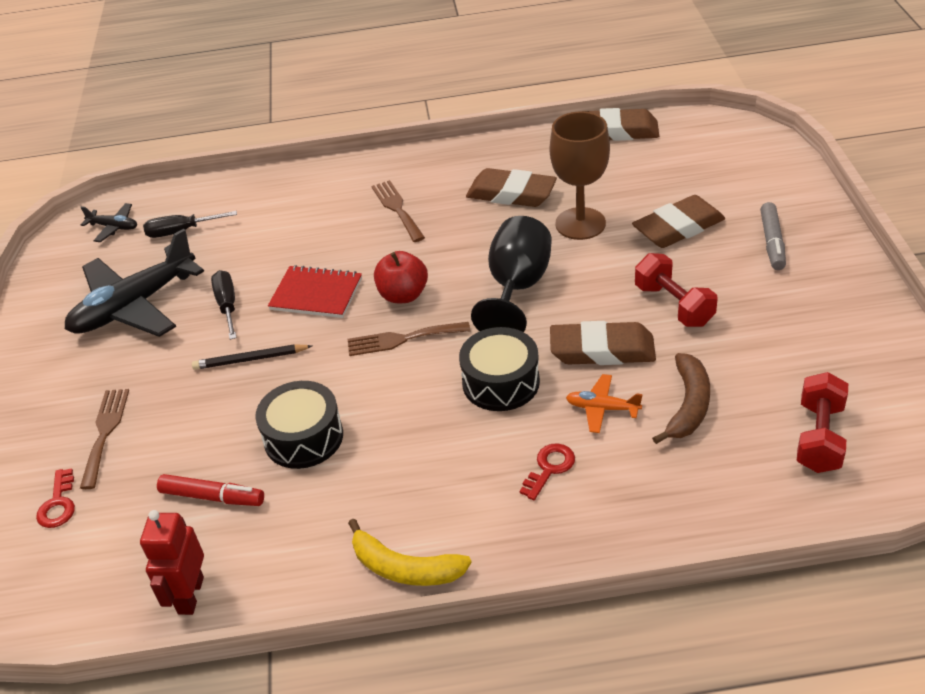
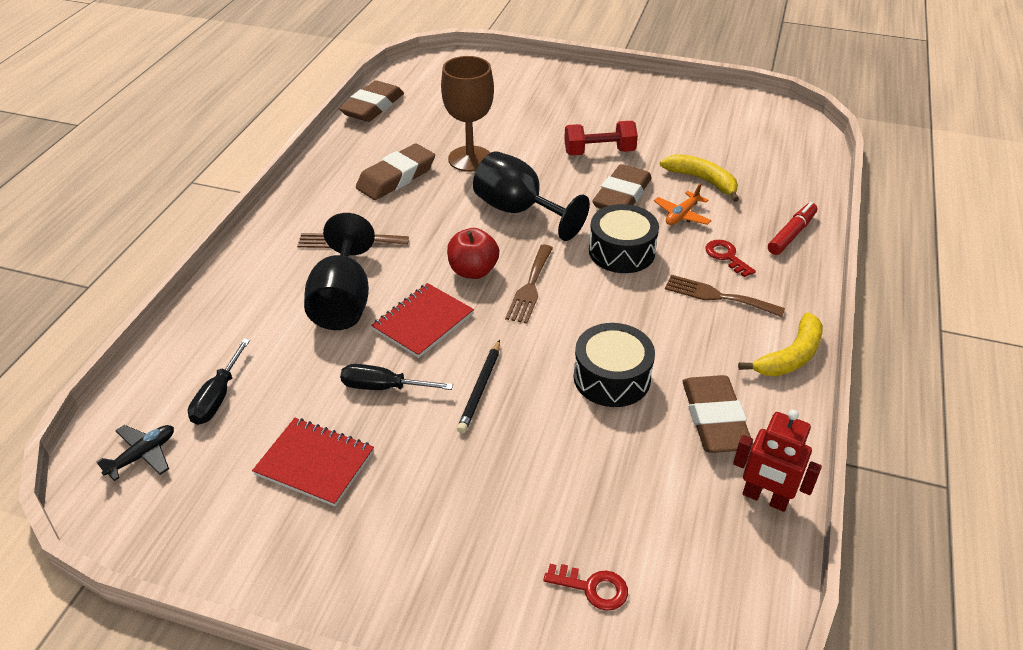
camera: 70 degrees left, 0 degrees up
black plane [65,229,204,337] -> red notebook [252,418,374,507]
brown fork [80,389,129,489] -> brown fork moved to [665,275,785,317]
red marker [157,474,264,506] -> red marker moved to [768,202,817,255]
brown eraser [632,195,725,248] -> brown eraser moved to [683,375,753,453]
brown banana [652,353,710,444] -> yellow banana [660,154,739,202]
grey marker [760,202,786,270] -> none
red dumbbell [797,372,848,473] -> none
none -> black goblet [304,213,375,330]

